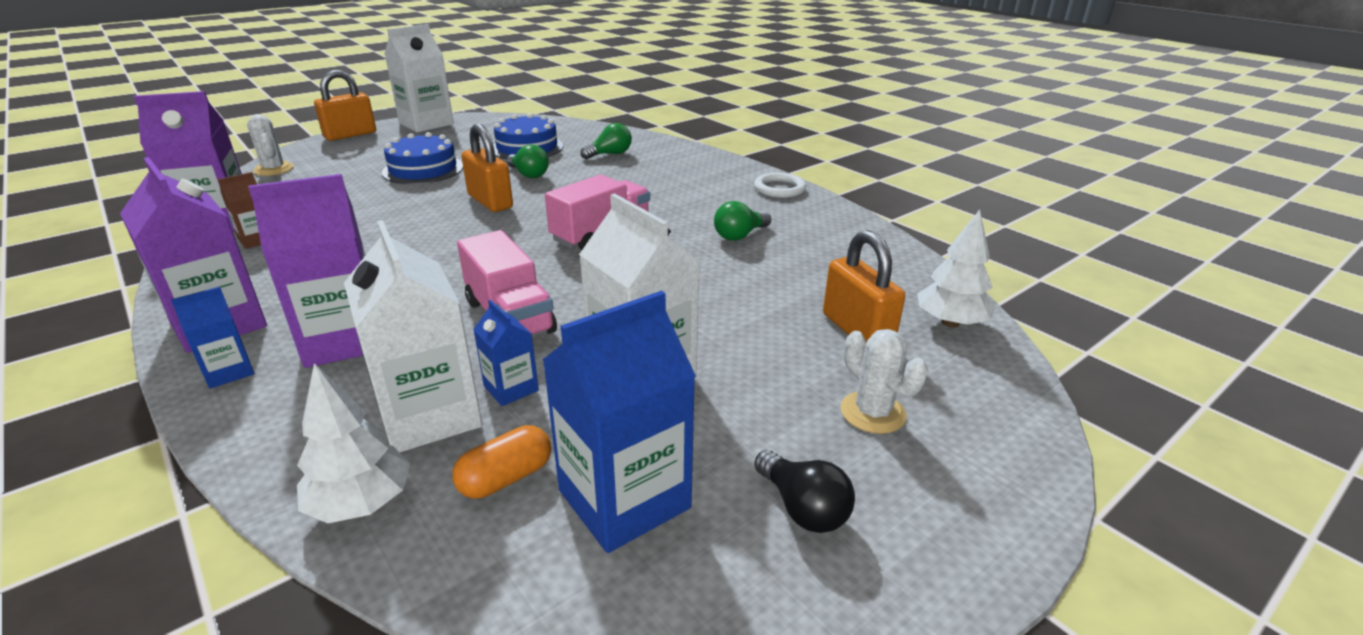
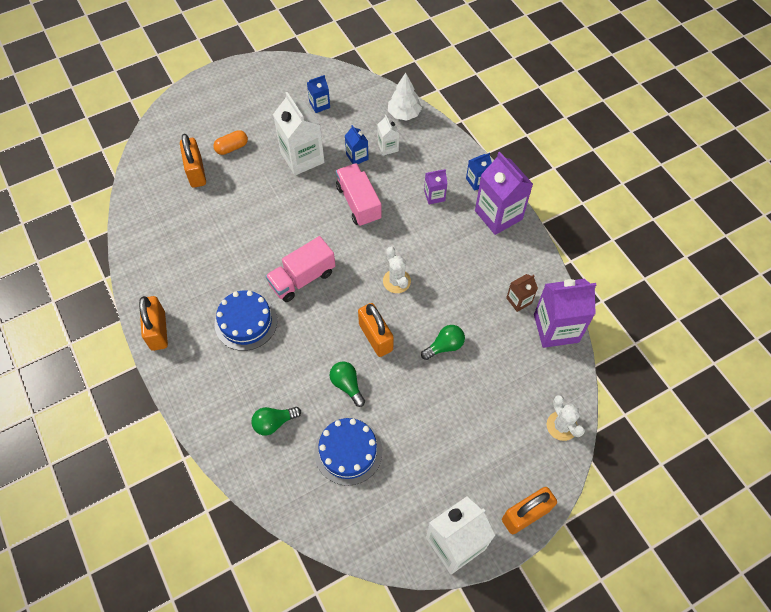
camera: 170 degrees left, 30 degrees up
purple carton [248,174,365,368] -> purple carton [424,169,448,204], size x0.51
white carton [344,220,482,453] -> white carton [377,115,399,155], size x0.51
blue cake [382,132,463,184] -> blue cake moved to [215,290,277,351]
orange capsule [452,425,551,499] -> orange capsule moved to [214,130,248,155]
blue carton [543,291,696,553] -> blue carton [307,75,330,113], size x0.51
green light bulb [714,201,771,241] -> green light bulb moved to [421,325,465,360]
white ring [754,172,806,198] -> orange padlock [139,296,168,351]
black light bulb [754,450,855,533] -> none
white cactus [840,329,928,434] -> white cactus moved to [383,247,411,293]
white tree [917,209,995,328] -> none

